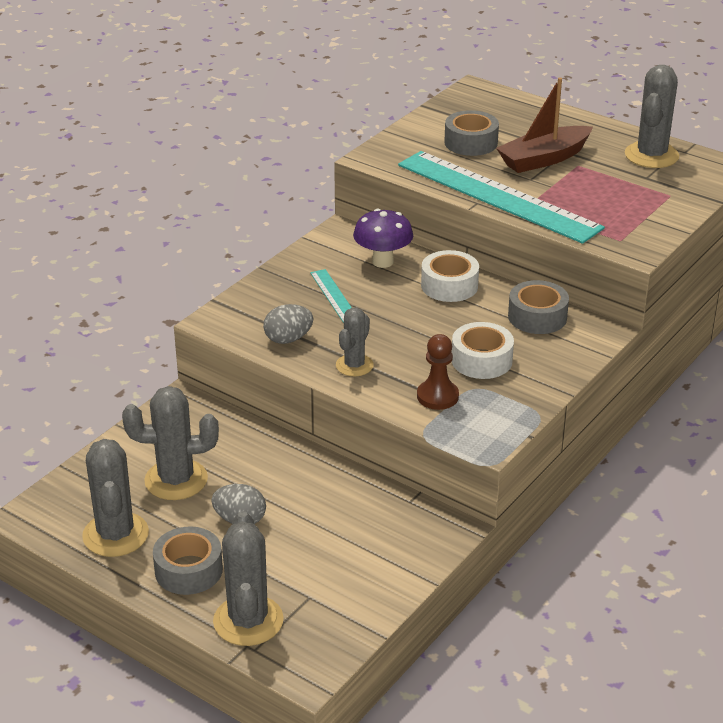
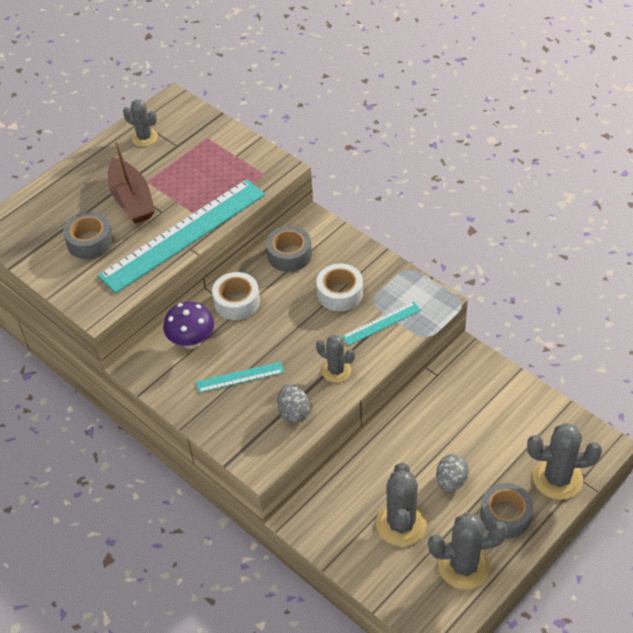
camera: 80 degrees left, 15 degrees up
brown pawn [417,334,459,410] -> turquoise ruler [341,301,421,346]
grey cactus [625,65,679,168] -> grey cactus [123,100,158,147], size x0.62

